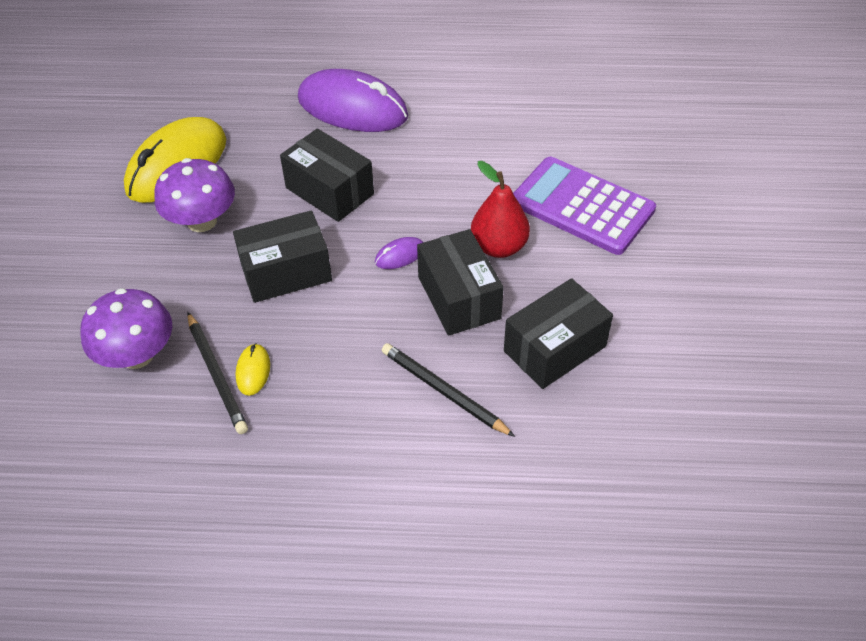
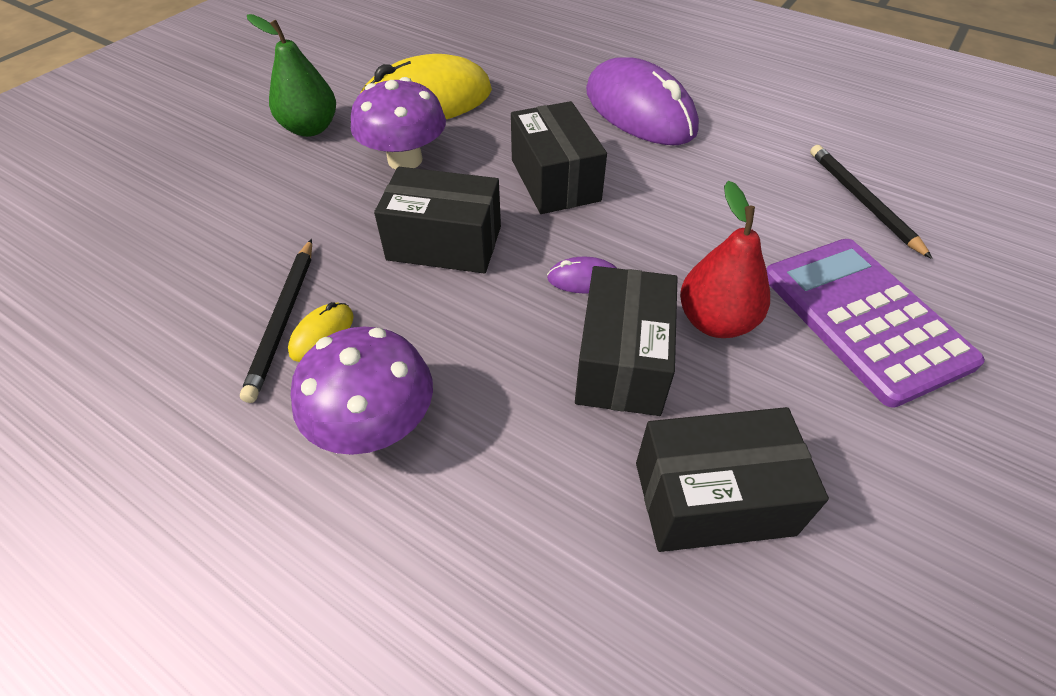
camera: 30 degrees right, 0 degrees up
purple mushroom [81,288,172,369] -> purple mushroom moved to [290,327,433,455]
black pencil [382,343,515,437] -> black pencil moved to [810,145,933,259]
none -> green pear [247,14,336,137]

